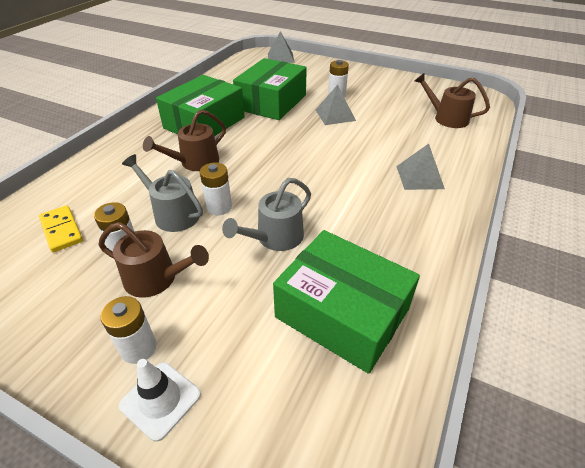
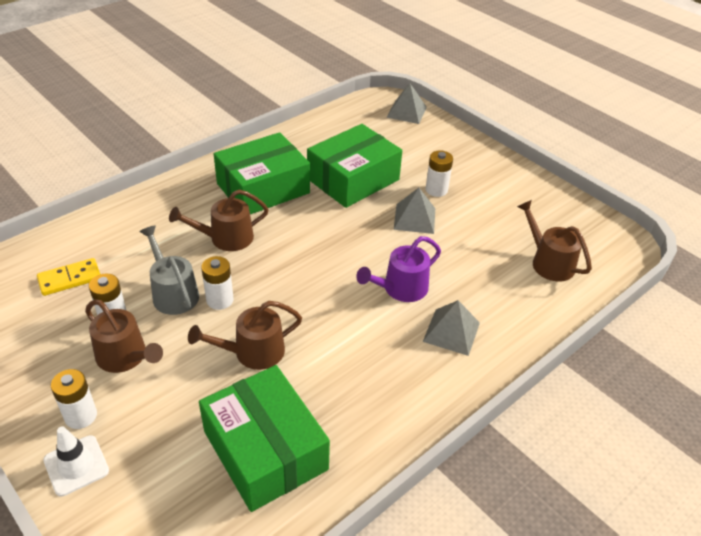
camera: 20 degrees right, 0 degrees up
yellow domino [39,205,83,252] -> yellow domino turned 75 degrees clockwise [37,258,100,296]
grey watering can [222,178,311,251] -> brown watering can [188,301,302,370]
none -> purple watering can [356,236,441,302]

